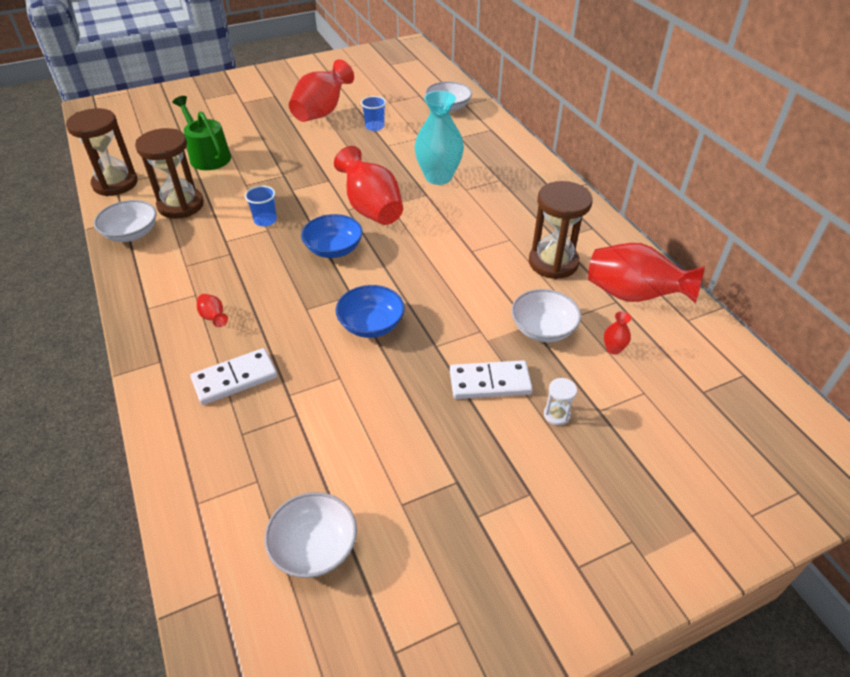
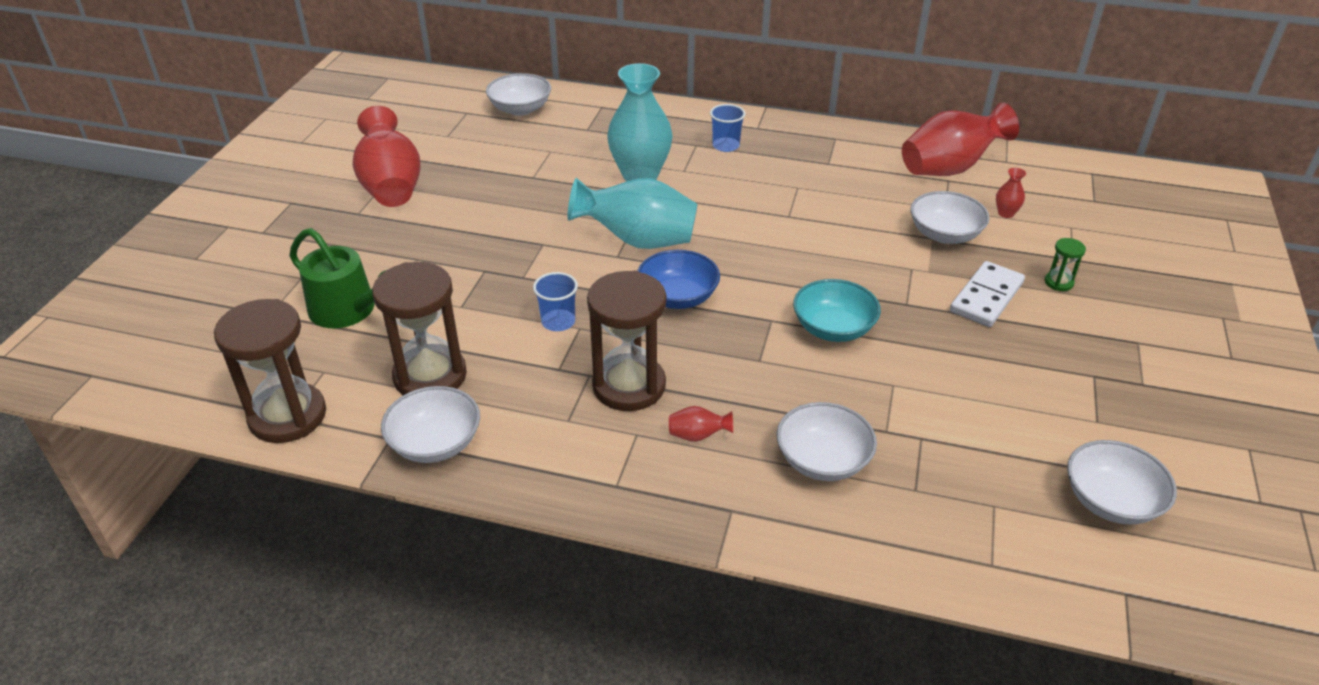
camera: 50 degrees left, 5 degrees down
green watering can [173,96,231,170] -> green watering can turned 150 degrees counterclockwise [289,228,385,328]
white domino [190,348,277,405] -> white bowl [776,402,877,481]
red vase [334,146,403,225] -> turquoise vase [567,178,698,249]
blue bowl [336,285,405,338] -> turquoise bowl [793,279,881,342]
blue cup [361,96,386,131] -> blue cup moved to [710,104,746,152]
brown hourglass [529,181,593,279] -> brown hourglass moved to [587,271,666,411]
white hourglass [544,378,577,426] -> green hourglass [1045,238,1086,291]

